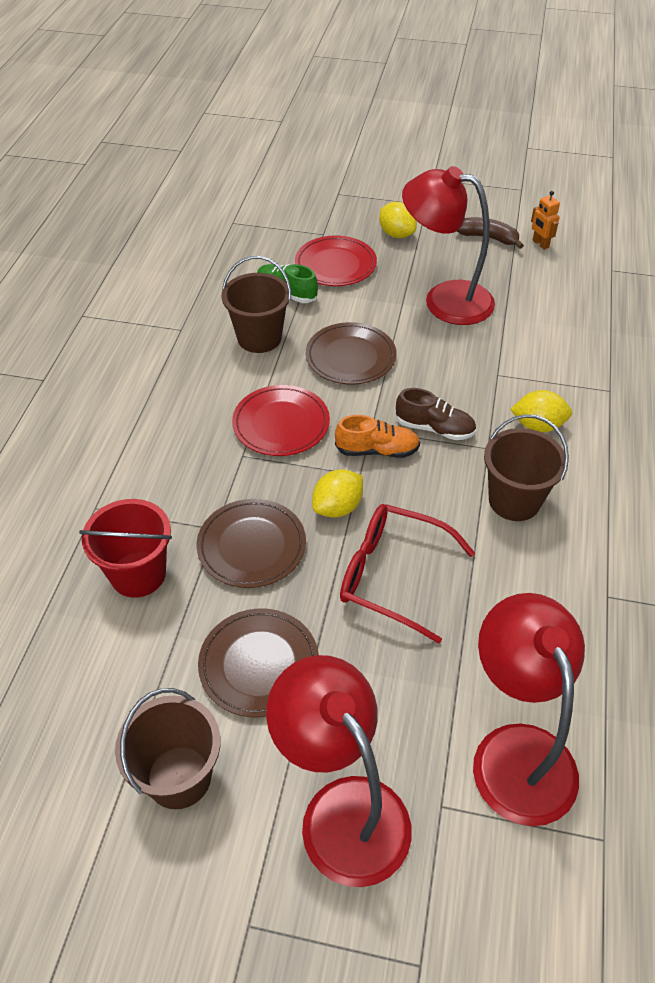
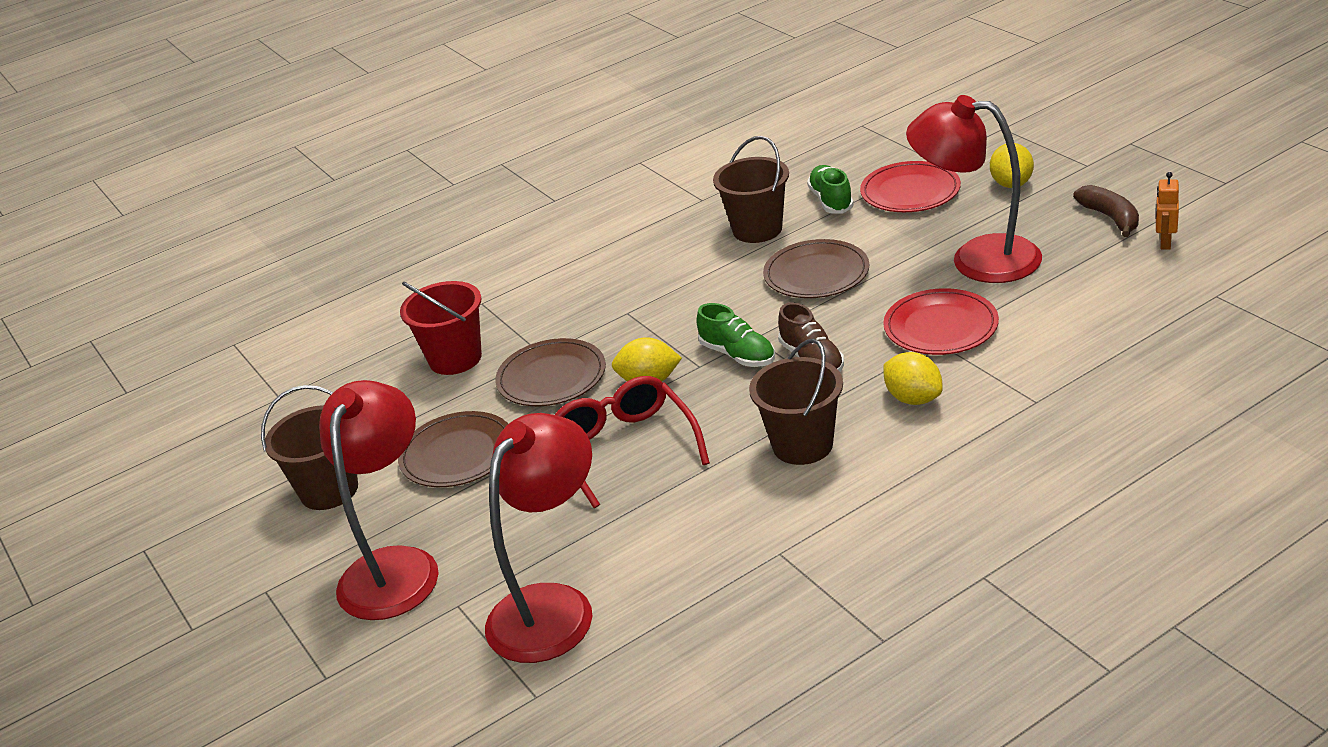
camera: 50 degrees right, 15 degrees down
red plate [232,385,330,456] -> red plate moved to [883,288,999,355]
orange shoe [335,415,420,458] -> green shoe [696,303,775,367]
red lamp [402,166,495,325] -> red lamp turned 45 degrees counterclockwise [906,95,1042,283]

